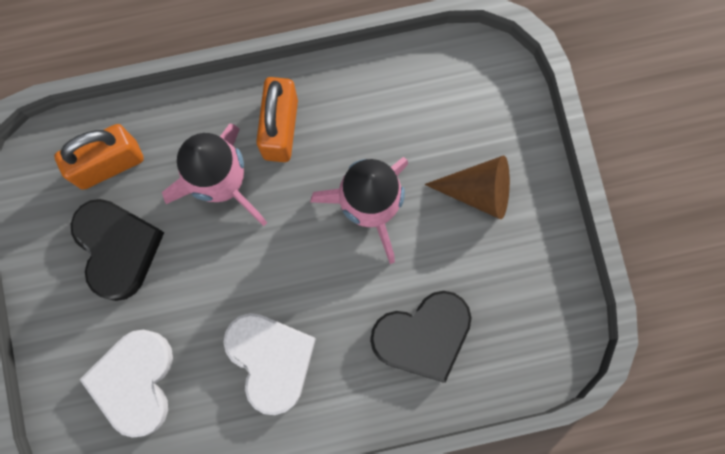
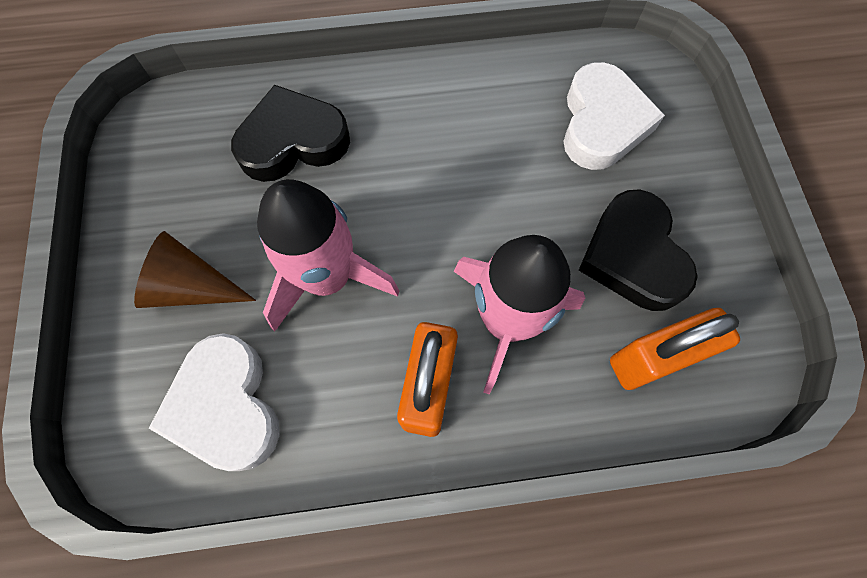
camera: 175 degrees left, 10 degrees down
white heart [223,313,316,415] -> white heart moved to [149,333,280,471]

